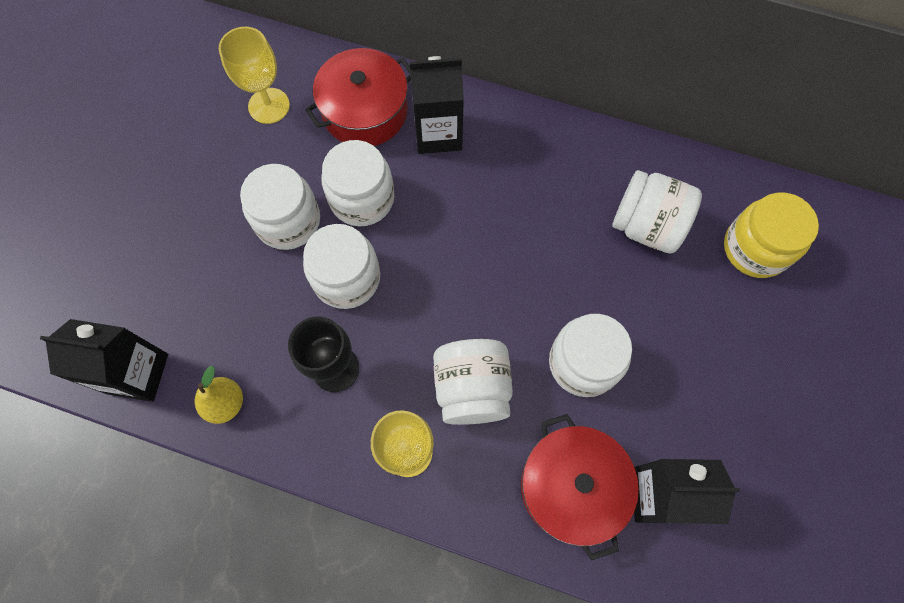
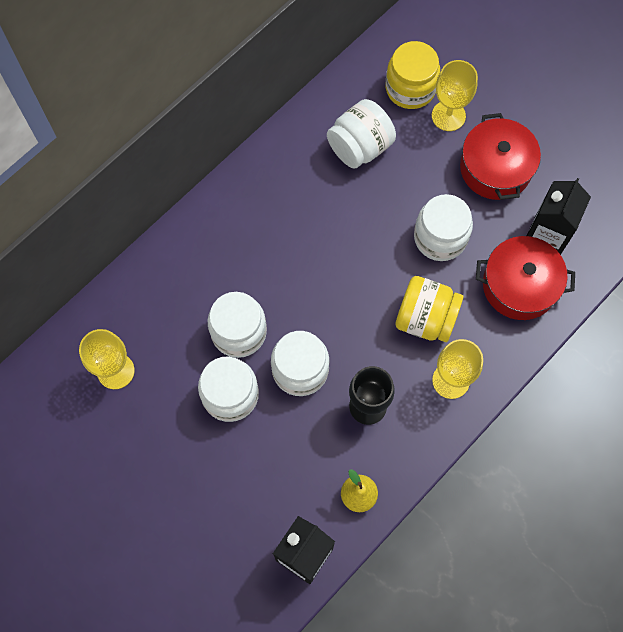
camera: 65 degrees left, 0 degrees up
red pot [305,48,411,146] -> red pot moved to [460,113,541,200]
black carton [409,56,464,154] -> none
white jar [433,339,513,425] -> yellow jar [395,276,464,342]
none -> yellow goblet [432,60,478,131]

